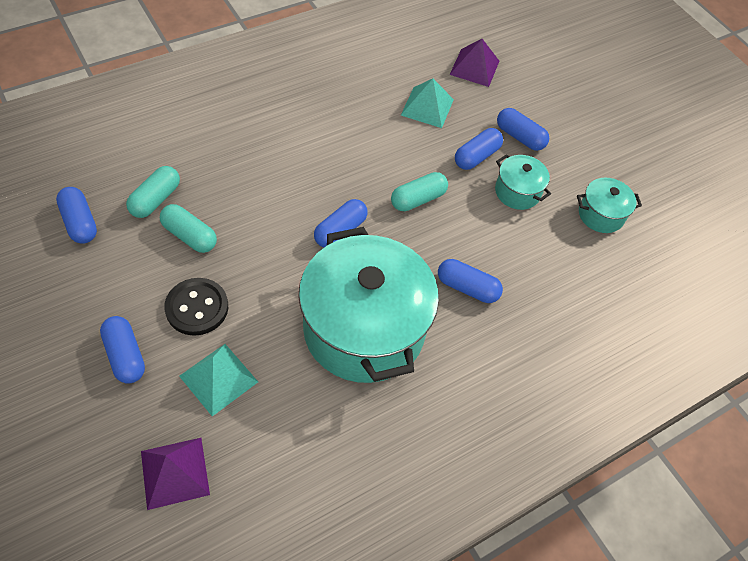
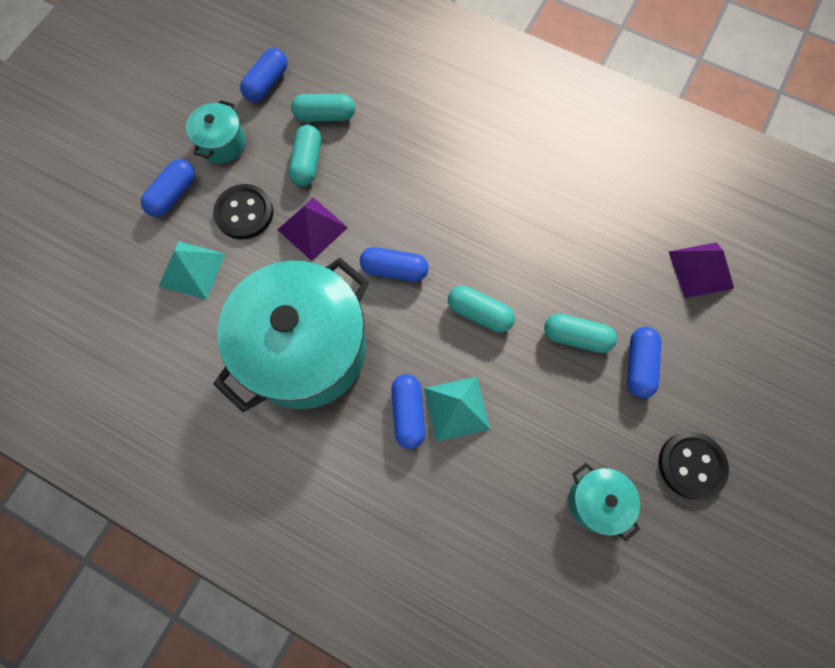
camera: 65 degrees right, 15 degrees up
purple pyramid [141,438,210,510] -> purple pyramid moved to [278,198,348,261]
turquoise pyramid [401,78,454,128] -> turquoise pyramid moved to [424,377,491,442]
blue capsule [455,128,503,170] -> turquoise capsule [544,314,617,353]
turquoise pot [495,154,551,210] -> turquoise pot moved to [186,100,246,163]
none -> black button [659,432,729,499]

